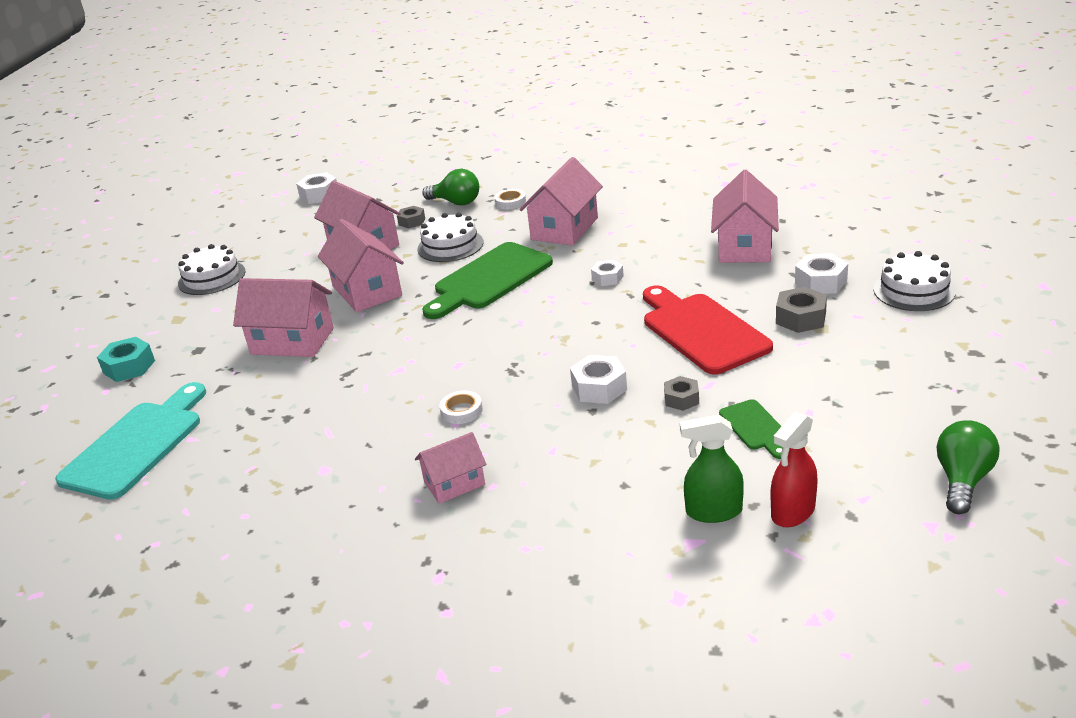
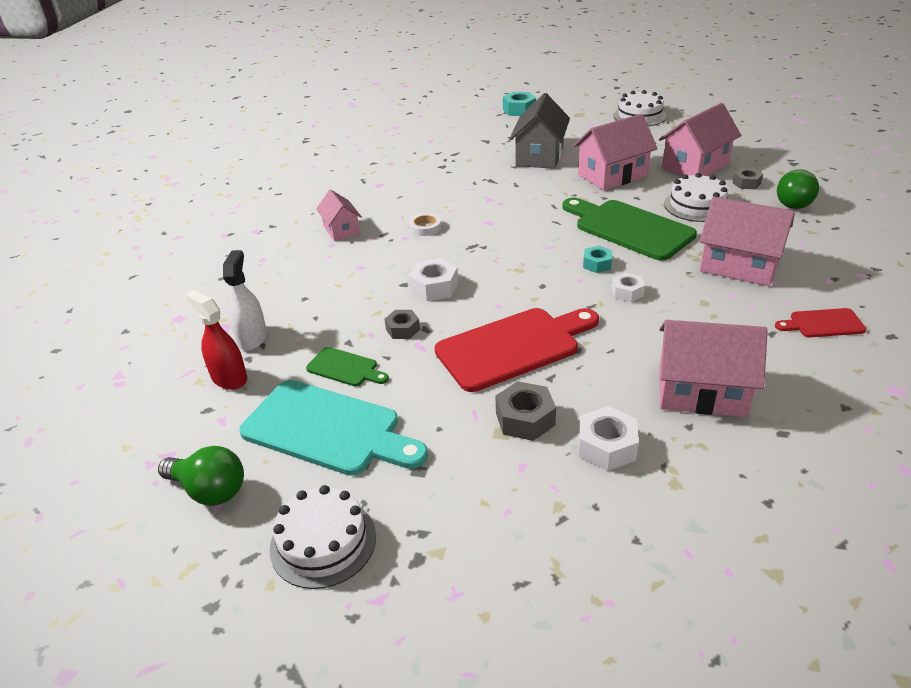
camera: 90 degrees right, 5 degrees up
turquoise cutting board [55,382,206,500] -> turquoise cutting board moved to [239,380,428,476]
pink house [233,278,334,357] -> grey house [509,93,570,169]
white nut [296,173,337,204] -> none
white tape [495,189,526,209] -> none
green spray bottle [680,415,744,523] -> white spray bottle [223,250,267,351]
green cutting board [719,399,783,459] -> green cutting board turned 135 degrees counterclockwise [306,347,389,386]
white cake [873,251,956,311] -> white cake moved to [269,485,376,589]
none -> turquoise nut [583,246,612,273]
none -> red cutting board [775,308,866,337]

